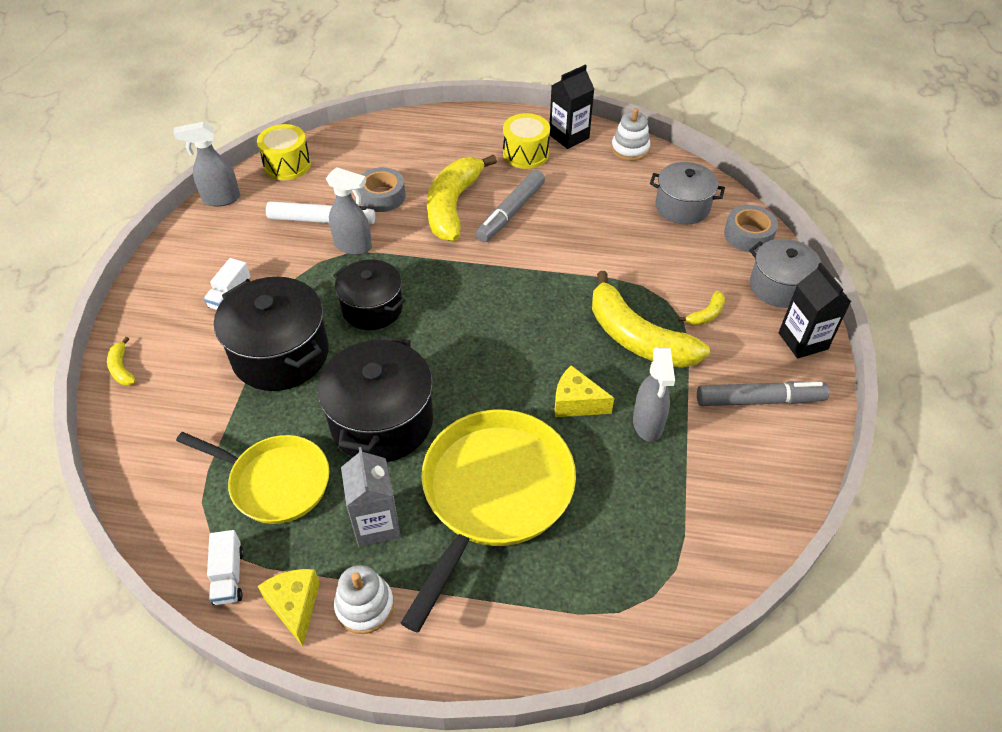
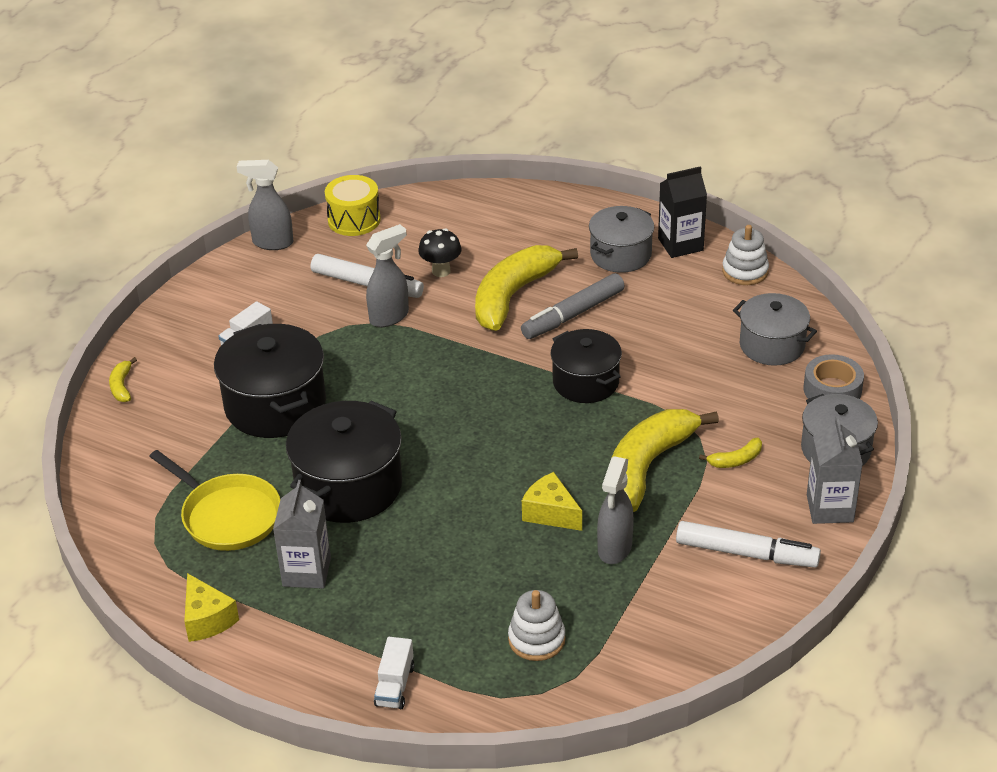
camera: 20 degrees right, 10 degrees down
white truck [207,530,244,605] -> white truck moved to [374,637,415,709]
yellow cheese [258,569,320,646] -> yellow cheese turned 150 degrees clockwise [184,573,239,642]
grey spray bottle [326,167,372,255] -> grey spray bottle turned 75 degrees counterclockwise [366,224,409,327]
black pot [333,259,406,330] -> black pot moved to [551,329,622,403]
white stacking toy [334,565,394,634] -> white stacking toy moved to [508,590,566,661]
grey tape [357,167,406,212] -> black mushroom [418,228,462,277]
yellow pan [401,410,576,633] -> none
yellow drum [503,113,550,169] -> grey pot [589,206,654,273]
yellow banana [592,271,710,368] -> yellow banana turned 60 degrees clockwise [612,409,719,512]
grey marker [697,381,829,406] -> white marker [676,521,821,568]
black carton [779,263,851,359] -> grey carton [807,416,863,524]

